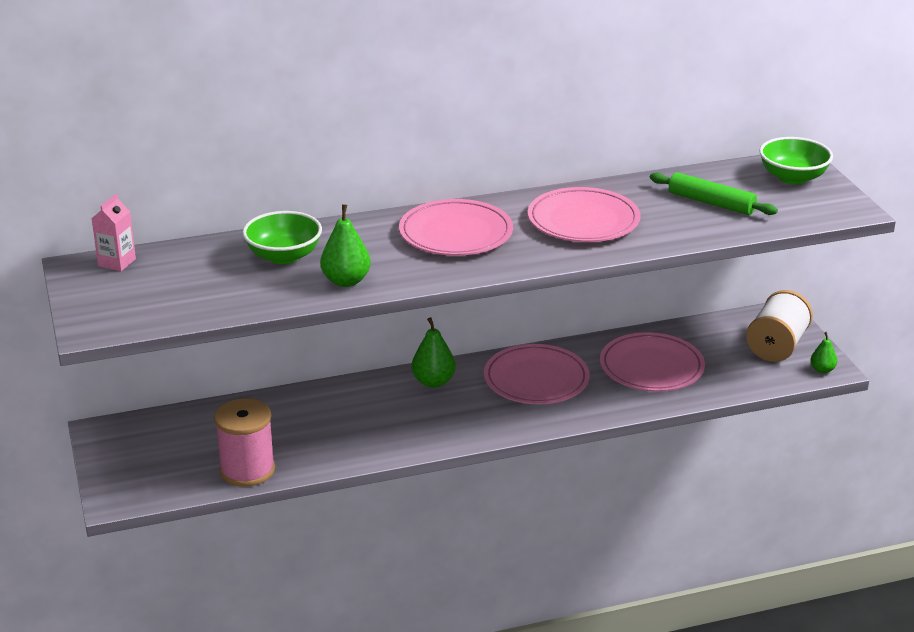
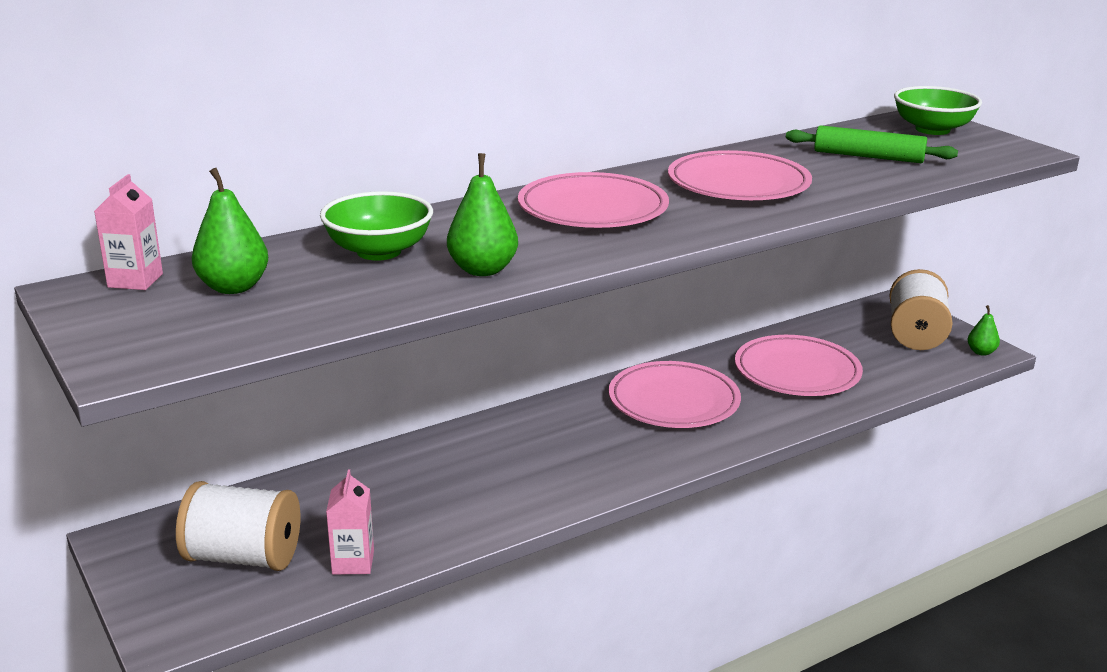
camera: 15 degrees left, 5 degrees down
pink spool [214,398,275,487] -> pink carton [326,470,374,575]
green pear [411,317,456,388] -> green pear moved to [192,168,268,294]
none -> white spool [176,481,300,571]

